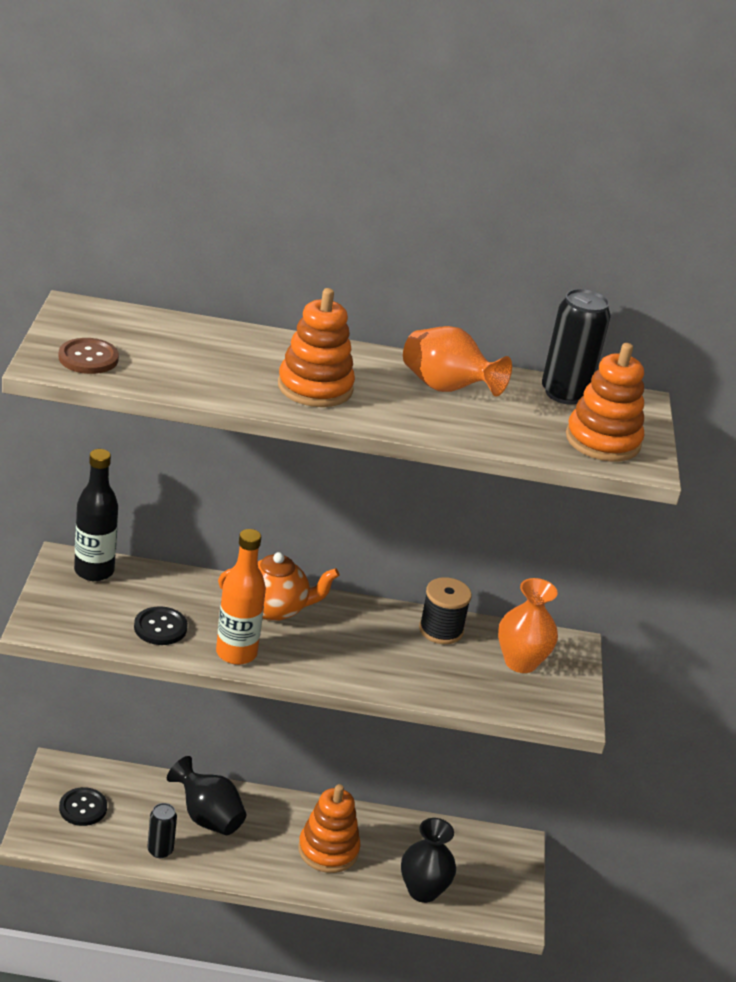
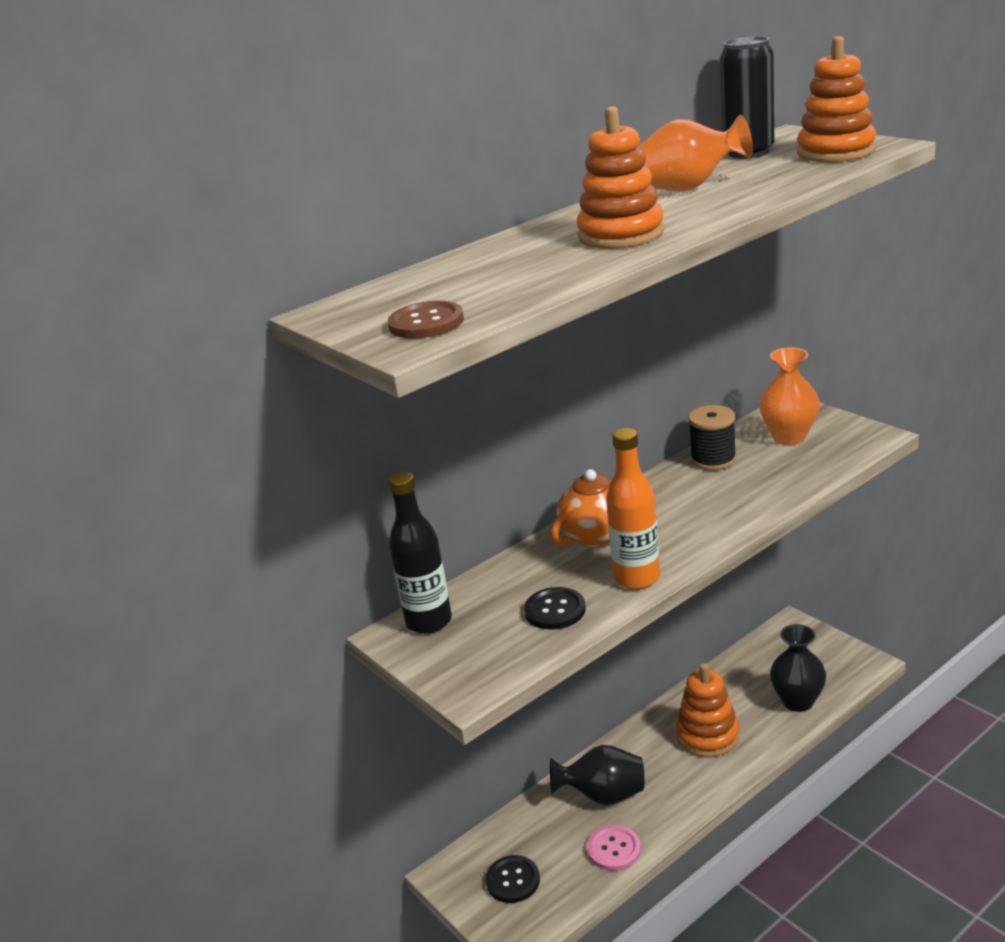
camera: 35 degrees left, 5 degrees down
black can [147,803,177,858] -> pink button [587,825,641,871]

